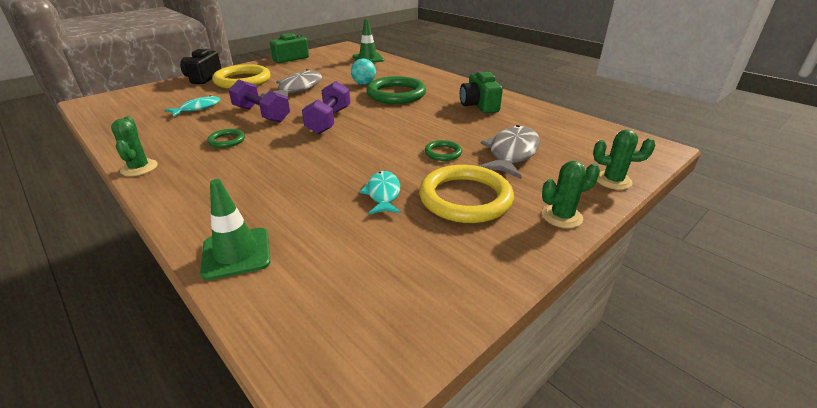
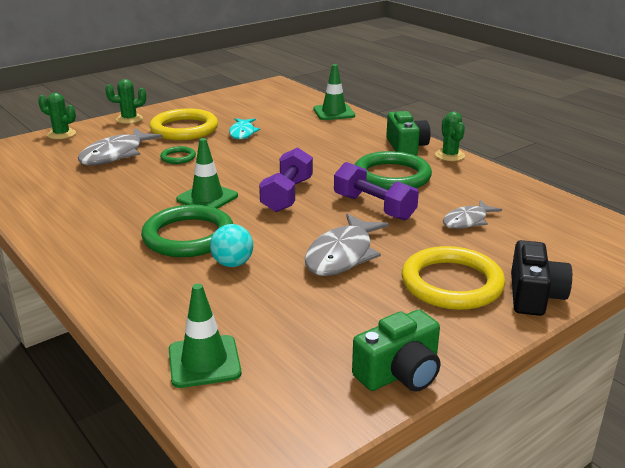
camera: 175 degrees left, 5 degrees down
turquoise fish [165,95,221,117] -> grey fish [443,200,502,229]
green ring [207,129,245,148] -> green ring [355,151,432,190], size x2.10
green camera [460,71,503,113] -> green camera moved to [386,111,431,155]
none -> green traffic cone [176,138,238,209]

